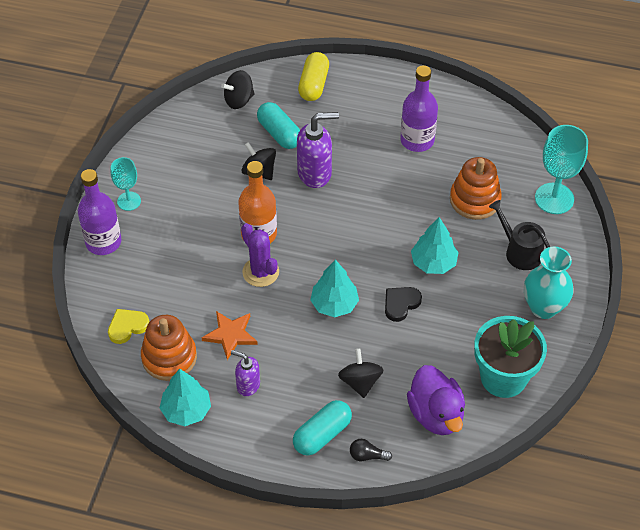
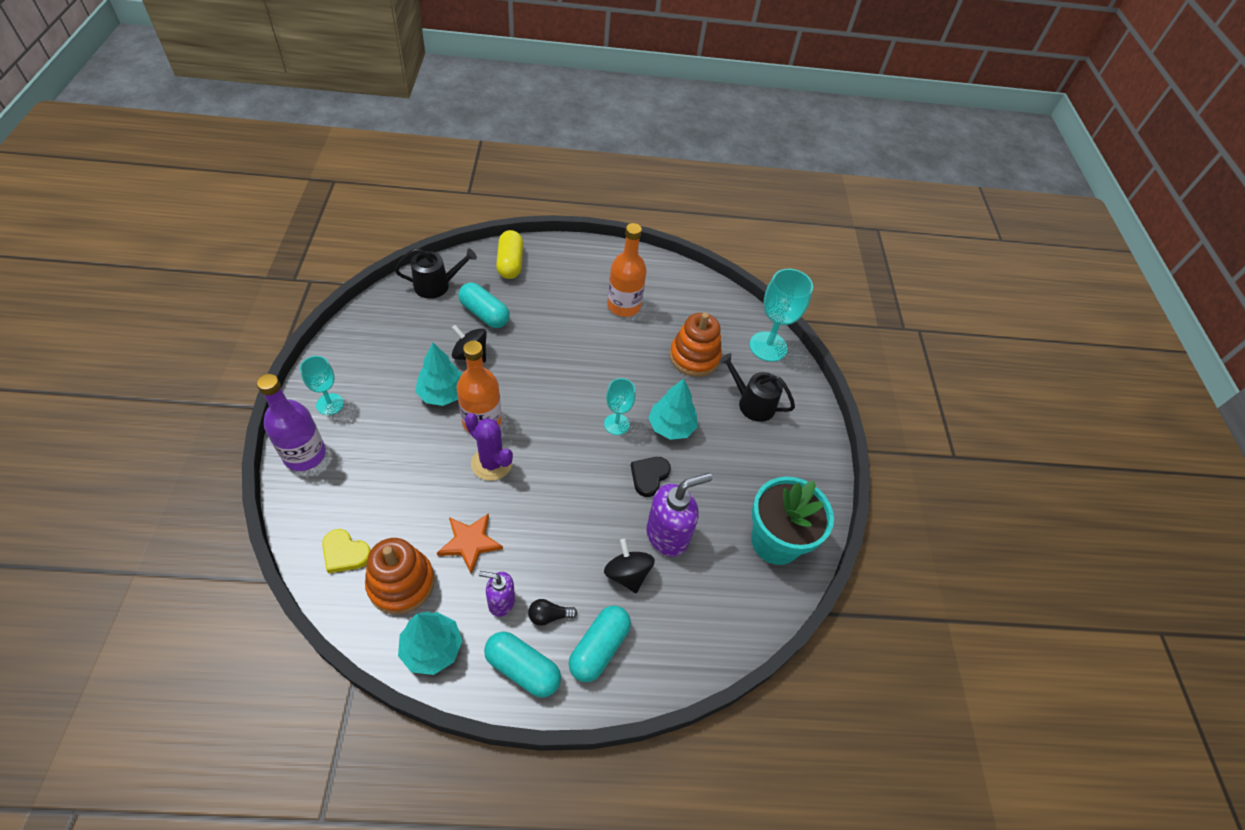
camera: 20 degrees left, 0 degrees up
yellow heart [108,309,150,344] -> yellow heart turned 105 degrees counterclockwise [322,529,371,573]
black spinning top [221,70,255,109] -> black watering can [395,248,477,299]
purple soap dispenser [297,112,339,188] -> purple soap dispenser moved to [646,473,712,557]
turquoise tree [310,260,359,317] -> turquoise tree moved to [416,343,462,406]
black light bulb [350,439,392,461] -> black light bulb moved to [528,599,577,626]
purple bottle [400,65,438,152] -> orange bottle [607,223,647,317]
purple duck [407,365,465,435] -> none
turquoise vase [524,247,574,319] -> none
none -> turquoise capsule [484,631,561,698]
none -> turquoise goblet [604,378,636,435]

